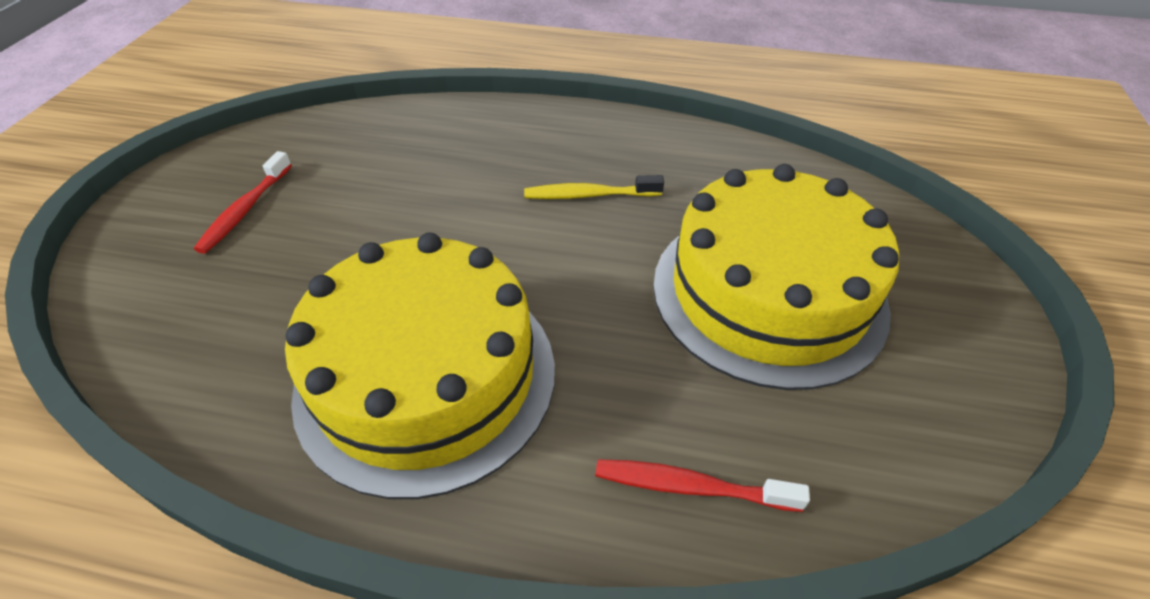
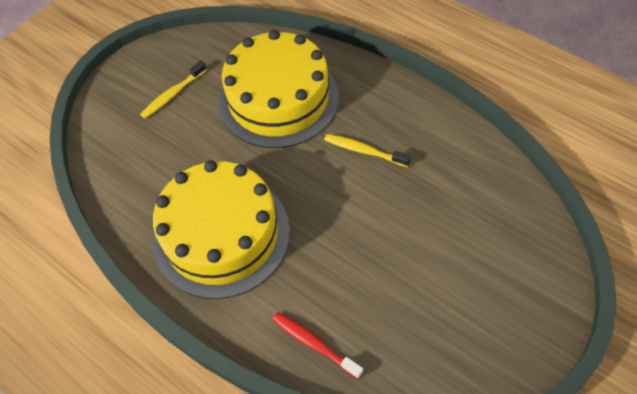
camera: 30 degrees right, 10 degrees up
red toothbrush [194,151,292,254] -> yellow toothbrush [140,61,207,118]
yellow cake [653,164,899,390] -> yellow cake moved to [218,30,339,148]

